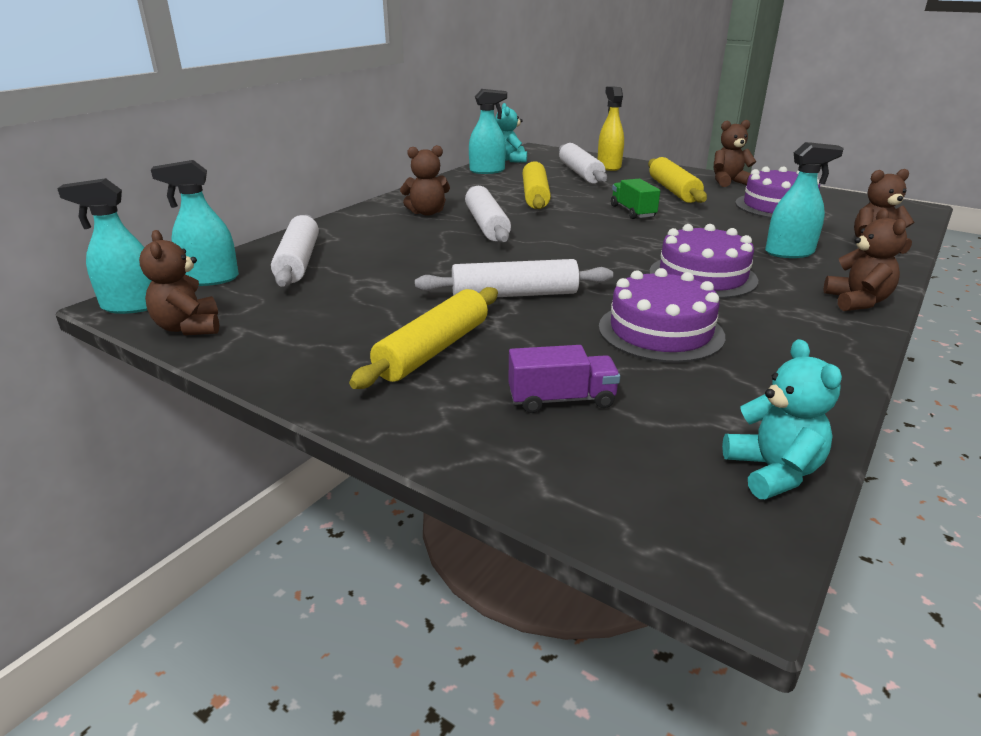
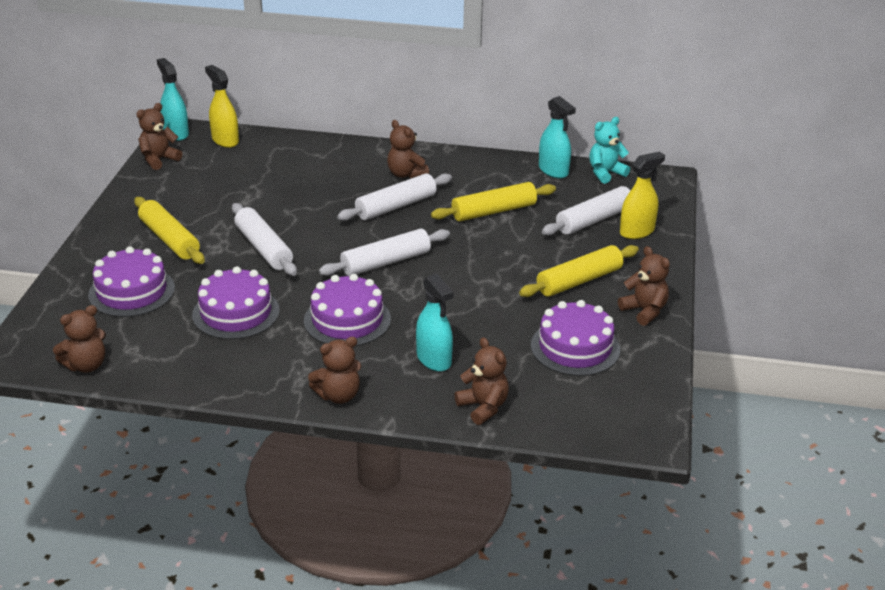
camera: 65 degrees right, 5 degrees up
turquoise spray bottle [151,160,239,286] -> yellow spray bottle [205,65,239,148]
white rolling pin [271,215,319,287] -> white rolling pin moved to [319,228,450,276]
yellow rolling pin [349,287,498,389] -> yellow rolling pin turned 45 degrees clockwise [134,197,205,264]
purple truck [508,345,620,413] -> purple cake [88,246,175,317]
green truck [611,179,660,219] -> none
turquoise teddy bear [722,339,842,499] -> brown teddy bear [53,305,106,373]

